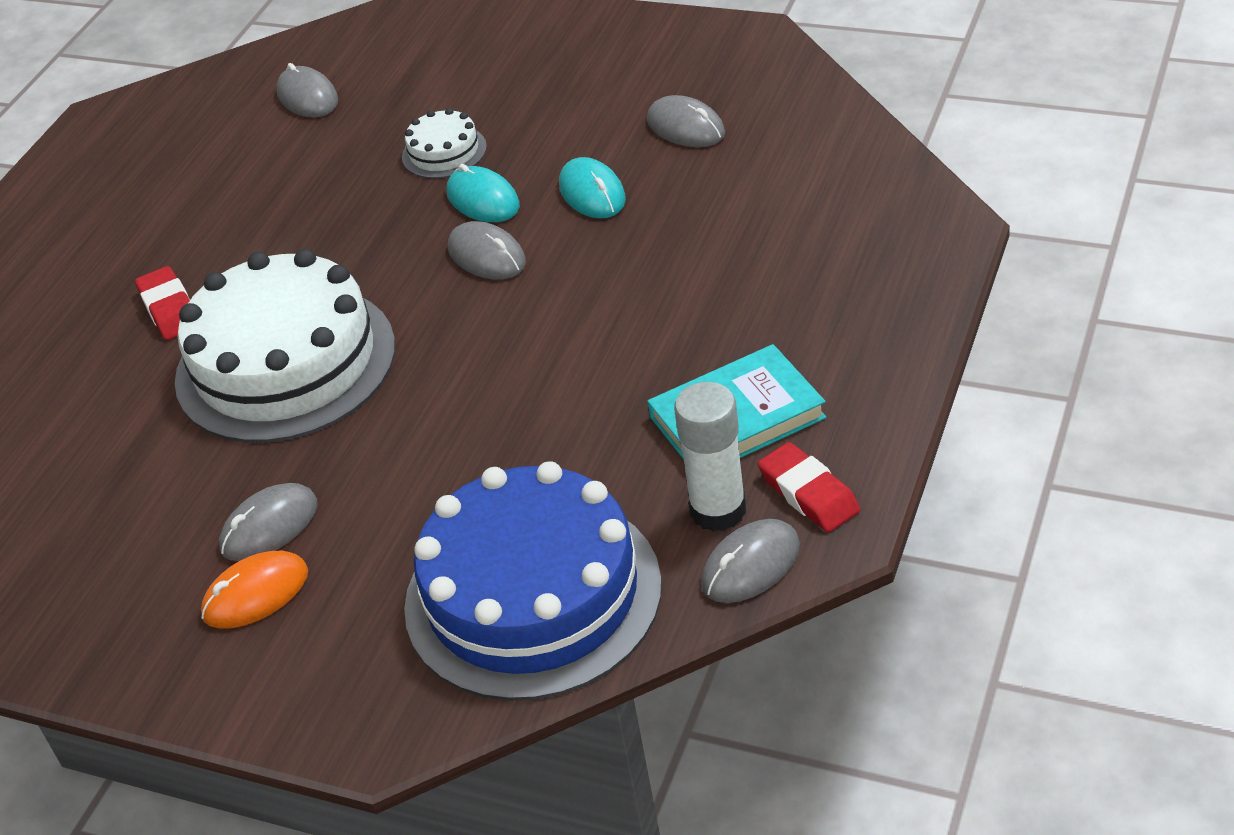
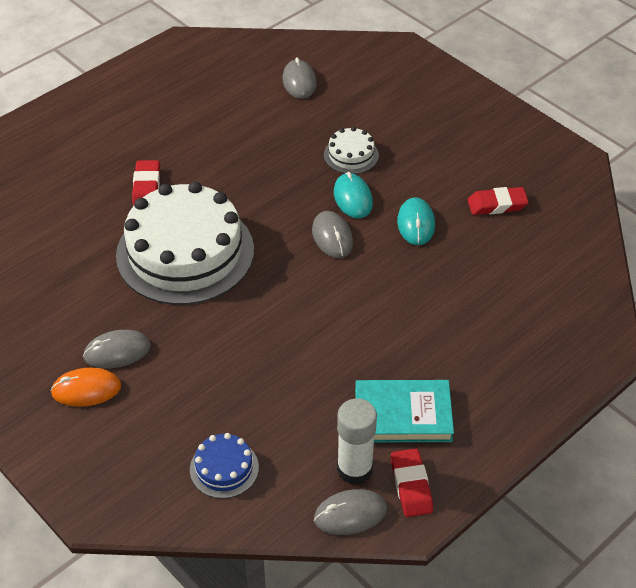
camera: 20 degrees right, 5 degrees up
blue cake [404,461,662,701] -> blue cake [190,433,259,499], size x0.43
grey mouse [647,95,725,147] -> red eraser [468,187,529,215]

